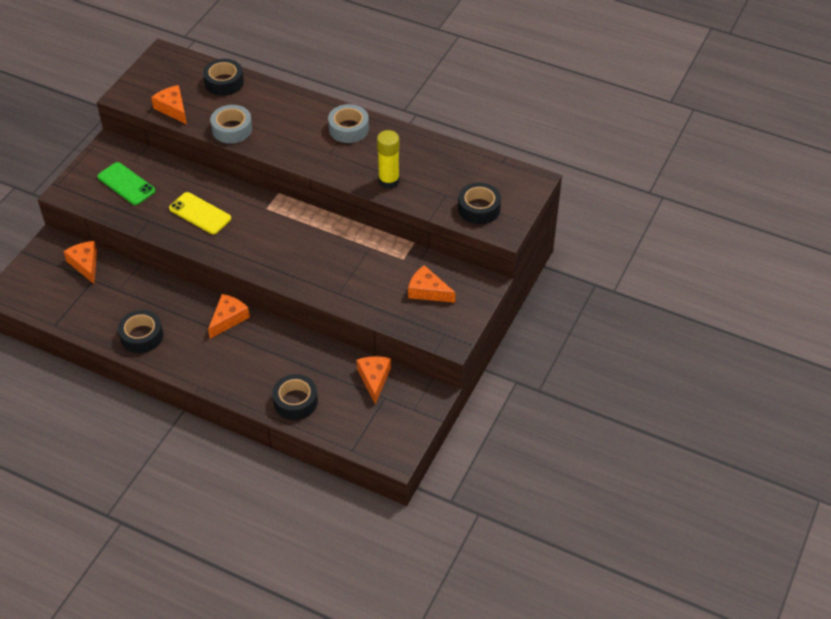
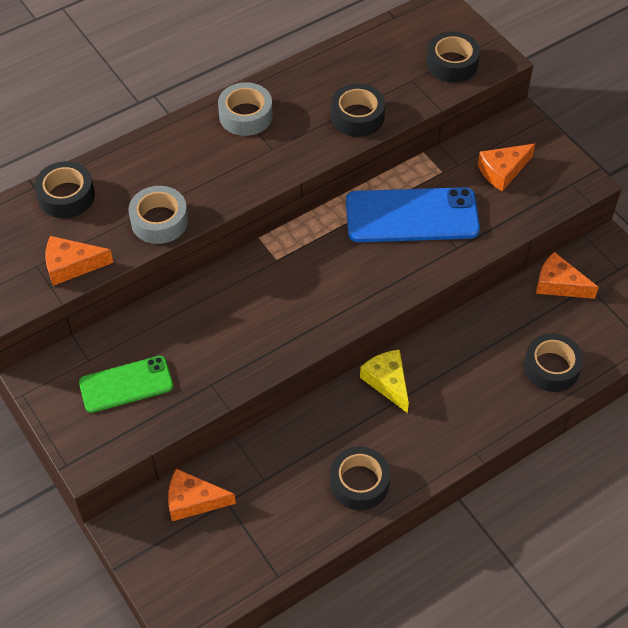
camera: 60 degrees left, 5 degrees up
yellow phone [169,192,231,234] -> none
orange cheese [208,294,250,339] -> yellow cheese [360,350,409,413]
yellow glue stick [377,130,399,189] -> black tape [331,83,385,137]
none -> blue phone [346,187,480,242]

